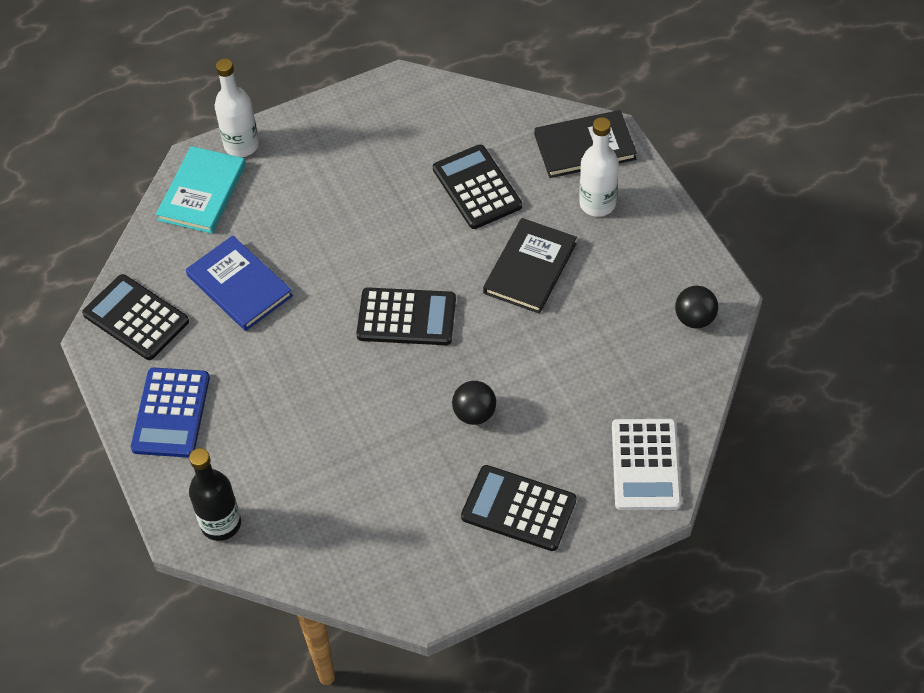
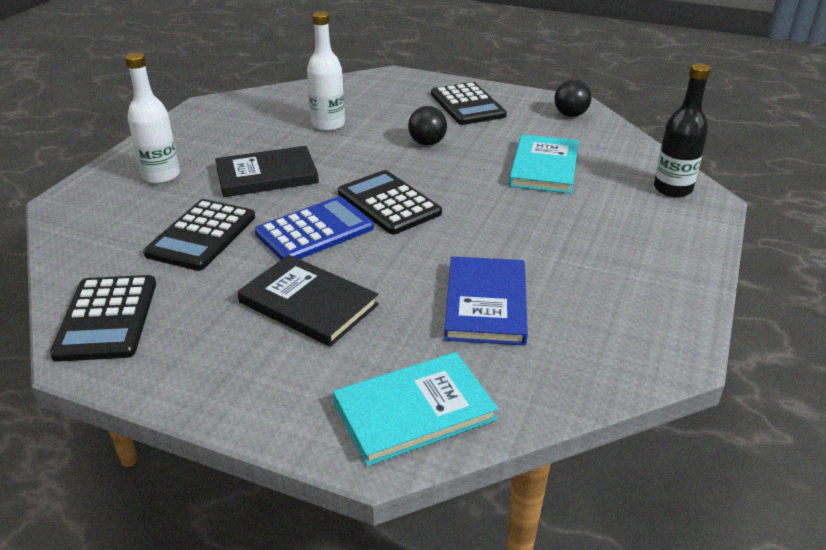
camera: 135 degrees left, 20 degrees down
black calculator [82,274,189,360] -> black calculator moved to [50,275,156,362]
blue calculator [131,368,210,458] -> blue calculator moved to [255,196,374,260]
white bottle [215,58,259,157] -> white bottle moved to [307,11,345,131]
black book [534,110,637,178] -> black book moved to [237,255,379,347]
white calculator [612,419,681,510] -> none
black ball [675,286,718,329] -> black ball moved to [554,80,592,117]
none -> turquoise book [509,134,579,194]

